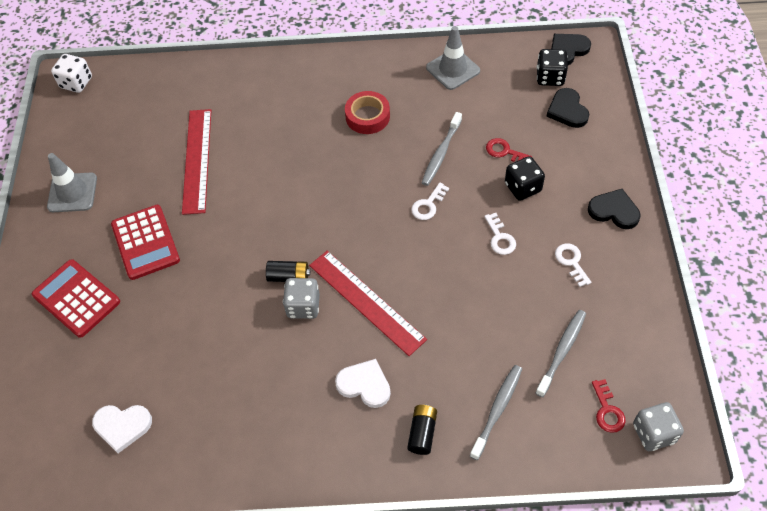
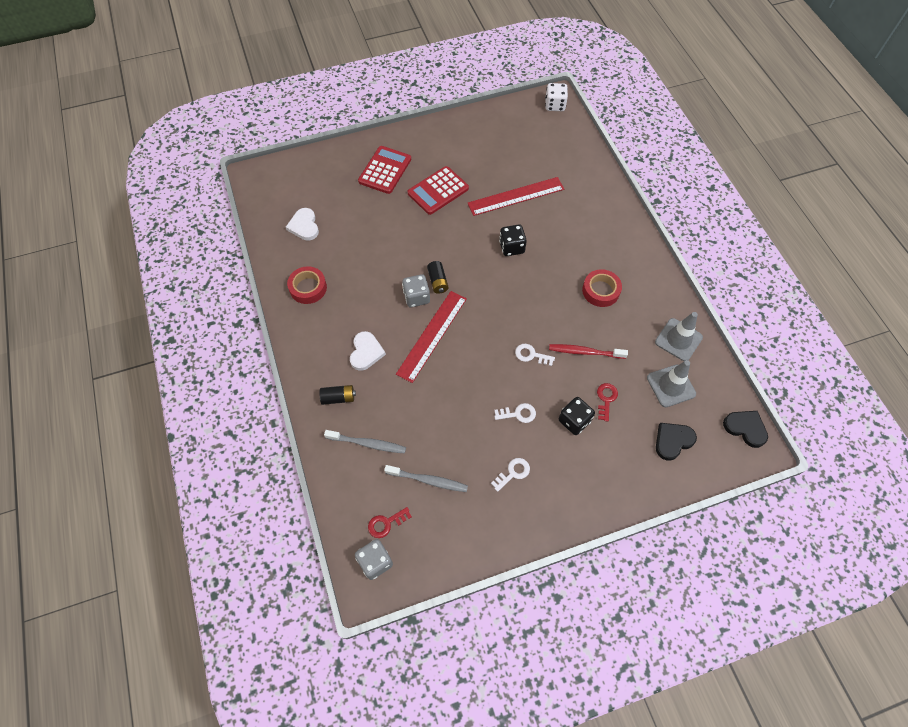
camera: 70 degrees right, 5 degrees up
grey traffic cone [47,153,97,212] -> grey traffic cone moved to [647,360,696,407]
grey toothbrush [421,112,462,186] -> red toothbrush [549,344,628,359]
white key [484,213,516,255] -> white key turned 150 degrees counterclockwise [494,403,536,423]
black dice [537,49,568,86] -> black dice moved to [499,225,527,256]
black heart [588,189,640,229] -> none
none -> red tape [287,266,327,304]

